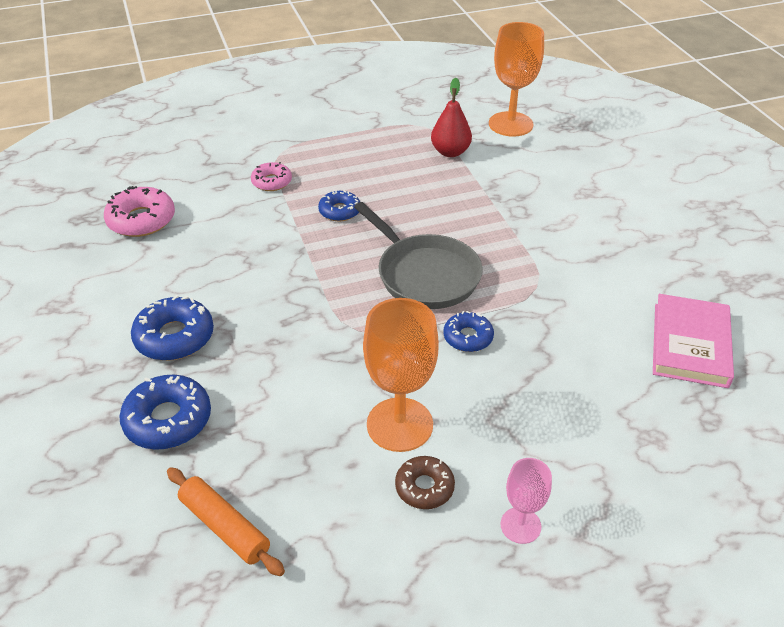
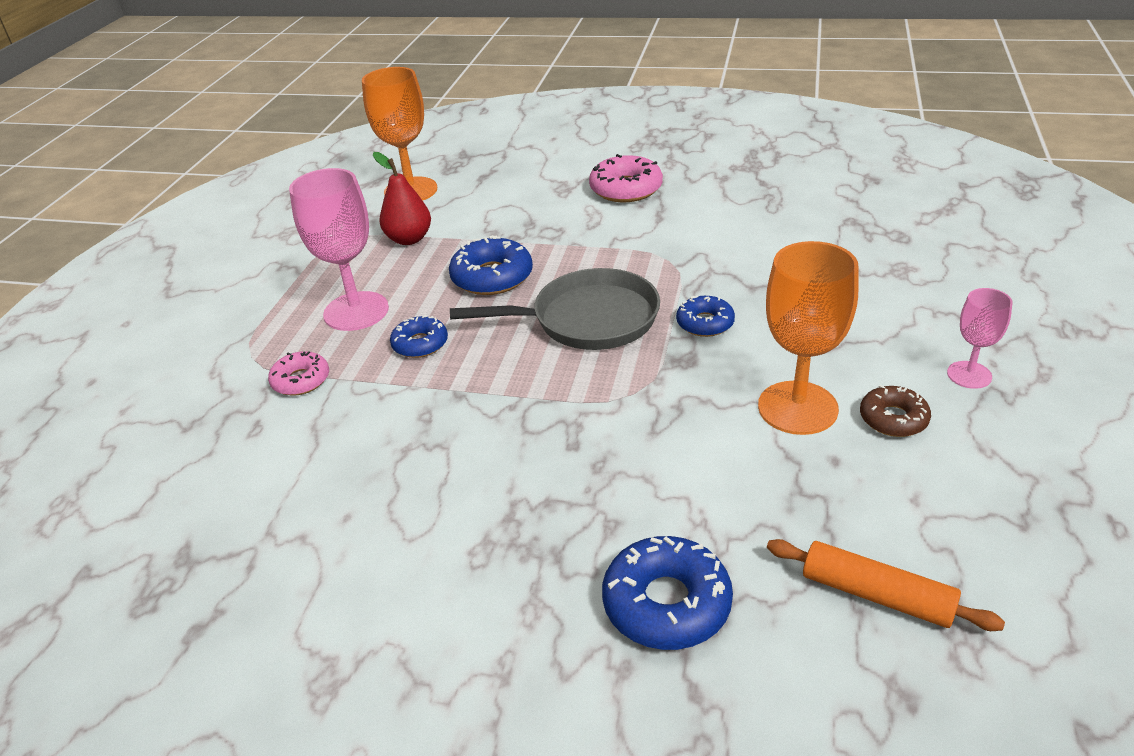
camera: 55 degrees left, 5 degrees down
pink donut [104,186,175,237] -> pink donut moved to [589,154,663,202]
blue donut [131,295,214,361] -> blue donut moved to [449,235,533,295]
orange rolling pin [167,467,285,576] -> orange rolling pin turned 45 degrees clockwise [767,539,1005,631]
pink book [653,294,734,388] -> none
none -> pink goblet [289,168,389,331]

